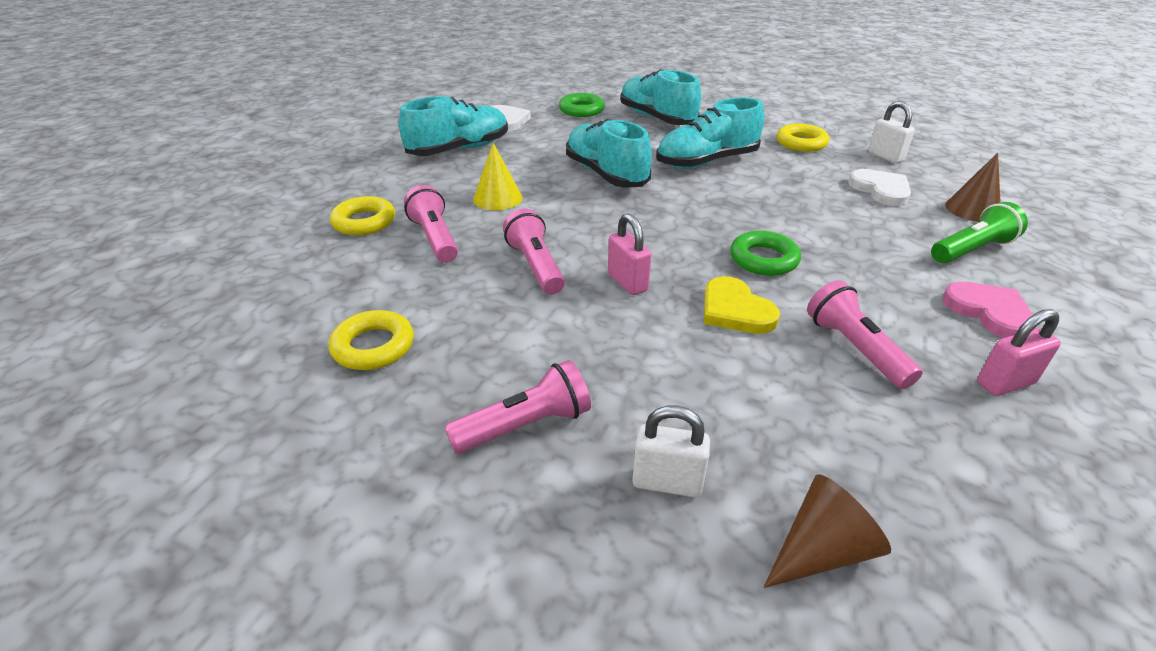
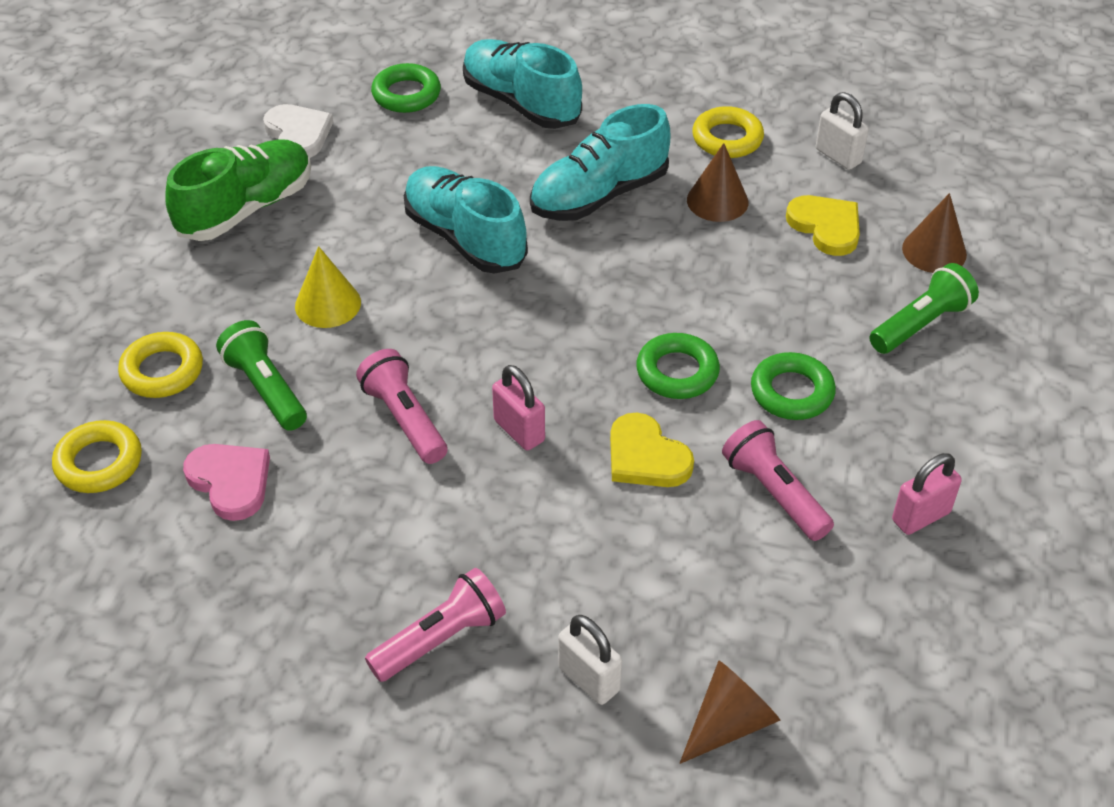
camera: 10 degrees left, 10 degrees up
yellow ring [329,310,414,370] -> yellow ring moved to [52,420,142,493]
turquoise shoe [399,96,508,156] -> green shoe [165,139,311,241]
pink flashlight [404,185,458,263] -> green flashlight [216,320,307,431]
white padlock [632,406,710,497] -> white padlock turned 45 degrees clockwise [558,615,622,705]
white heart [848,169,911,206] -> yellow heart [786,195,860,256]
pink heart [943,282,1035,338] -> pink heart moved to [183,444,270,521]
none -> brown cone [687,143,748,222]
none -> green ring [751,352,836,420]

